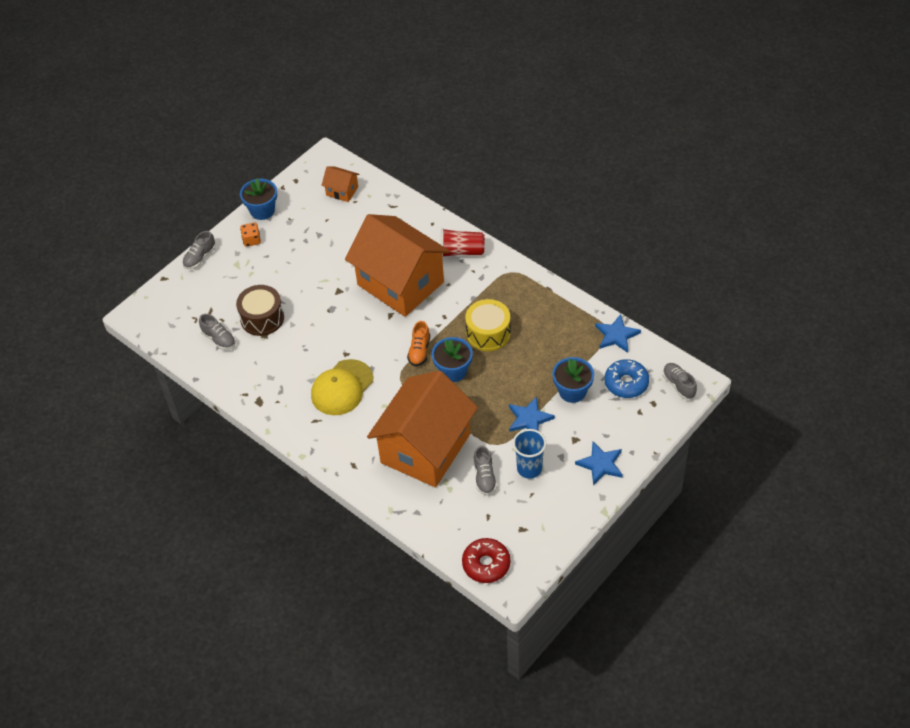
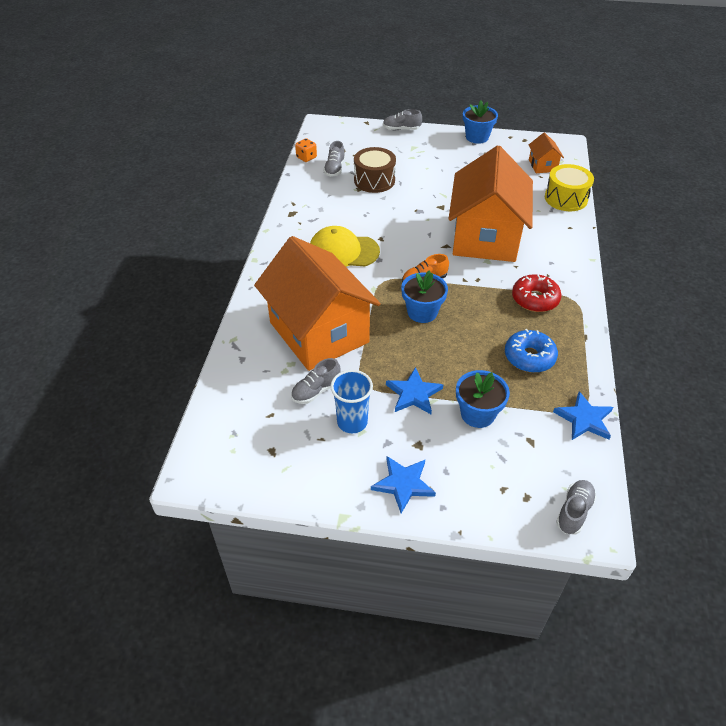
camera: 55 degrees right, 5 degrees down
orange dice [240,223,261,247] -> orange dice moved to [295,138,317,162]
orange house [367,370,478,487] -> orange house turned 60 degrees clockwise [254,236,381,371]
red cup [441,228,485,257] -> none
red donut [462,538,510,583] -> red donut moved to [512,274,562,312]
yellow drum [465,299,511,351] -> yellow drum moved to [545,164,594,211]
blue donut [605,359,649,398] -> blue donut moved to [505,329,558,373]

